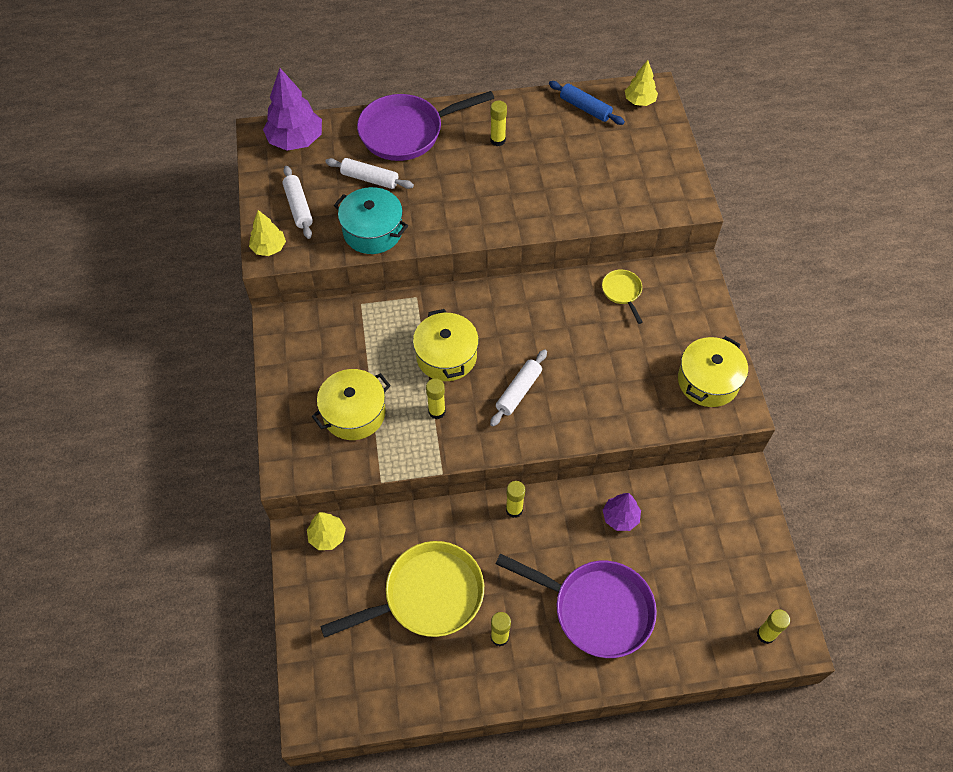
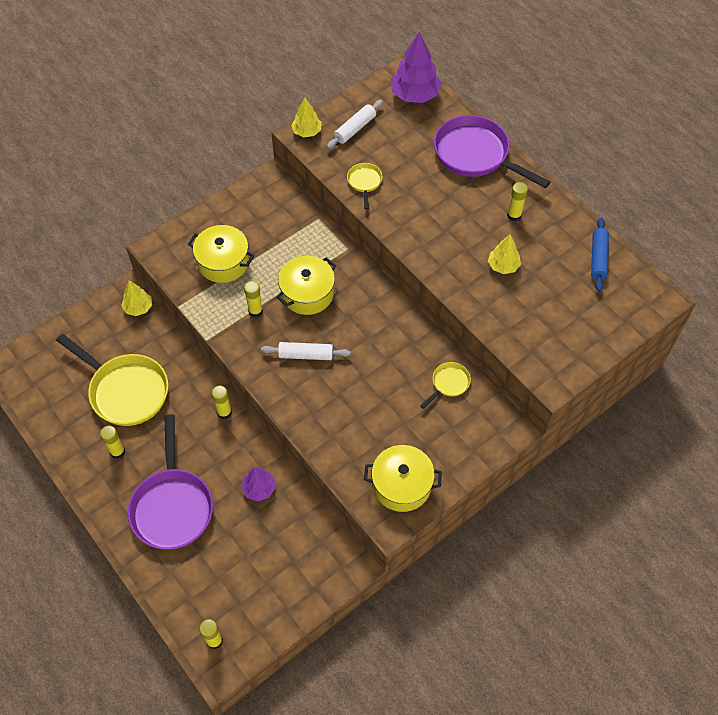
camera: 60 degrees right, 0 degrees up
white rolling pin [325,158,414,189] -> none
turquoise pot [334,187,408,254] -> yellow pan [347,163,382,209]
yellow tree [625,60,658,106] -> yellow tree moved to [488,234,521,274]

